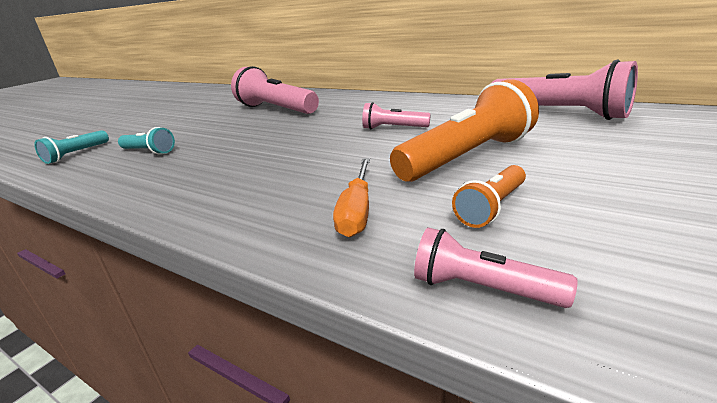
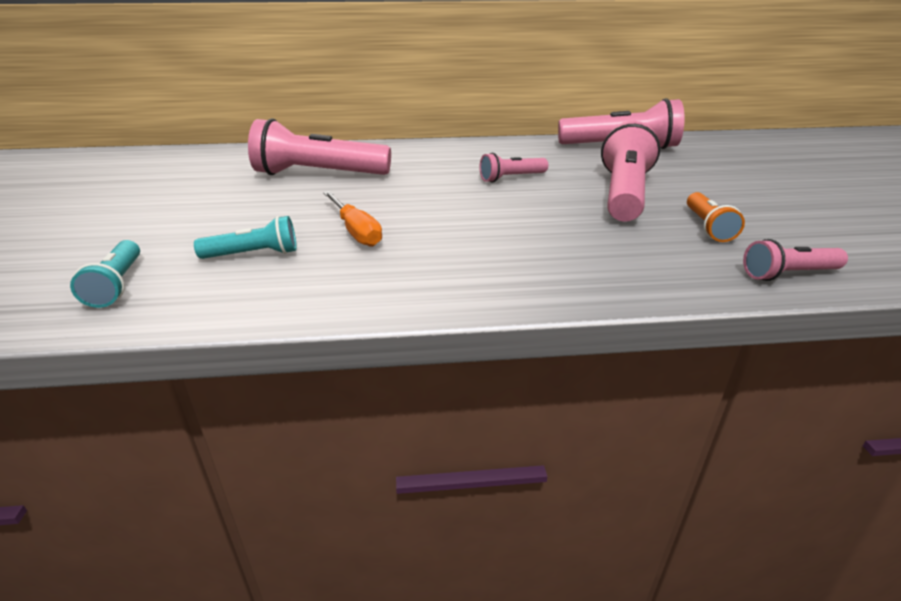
camera: 40 degrees left, 5 degrees up
orange screwdriver [333,158,370,237] -> orange screwdriver moved to [323,191,382,247]
orange flashlight [390,79,539,182] -> pink flashlight [601,121,660,222]

